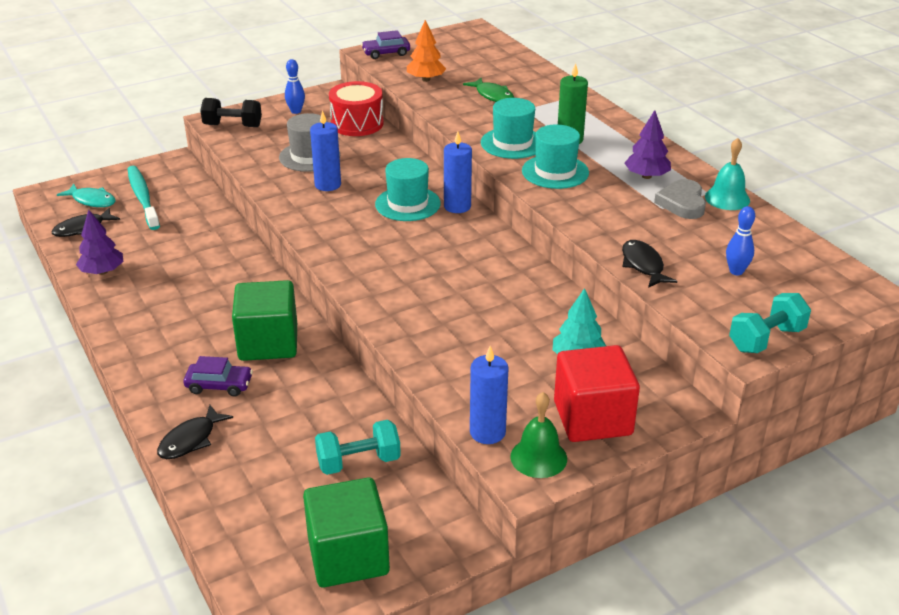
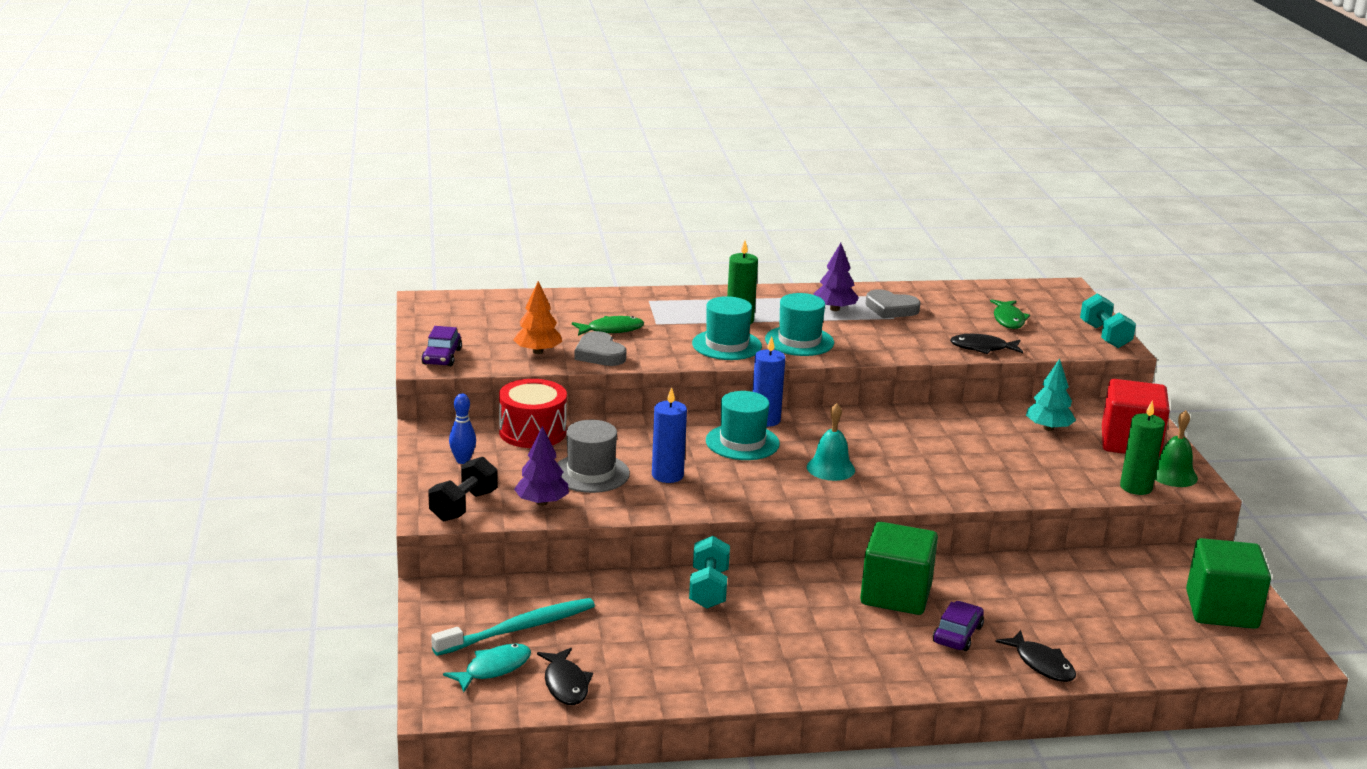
camera: 70 degrees left, 10 degrees down
purple tree [76,209,124,275] -> purple tree moved to [514,426,569,506]
turquoise toothbrush [128,166,160,230] -> turquoise toothbrush turned 150 degrees clockwise [431,598,595,656]
turquoise dumbbell [315,420,401,475] -> turquoise dumbbell moved to [689,536,730,609]
blue candle [470,346,508,444] -> green candle [1120,401,1165,495]
turquoise bell [705,138,750,210] -> turquoise bell moved to [807,403,855,481]
blue bowling pin [726,206,755,275] -> green fish [990,299,1030,329]
none -> grey heart [574,331,626,366]

